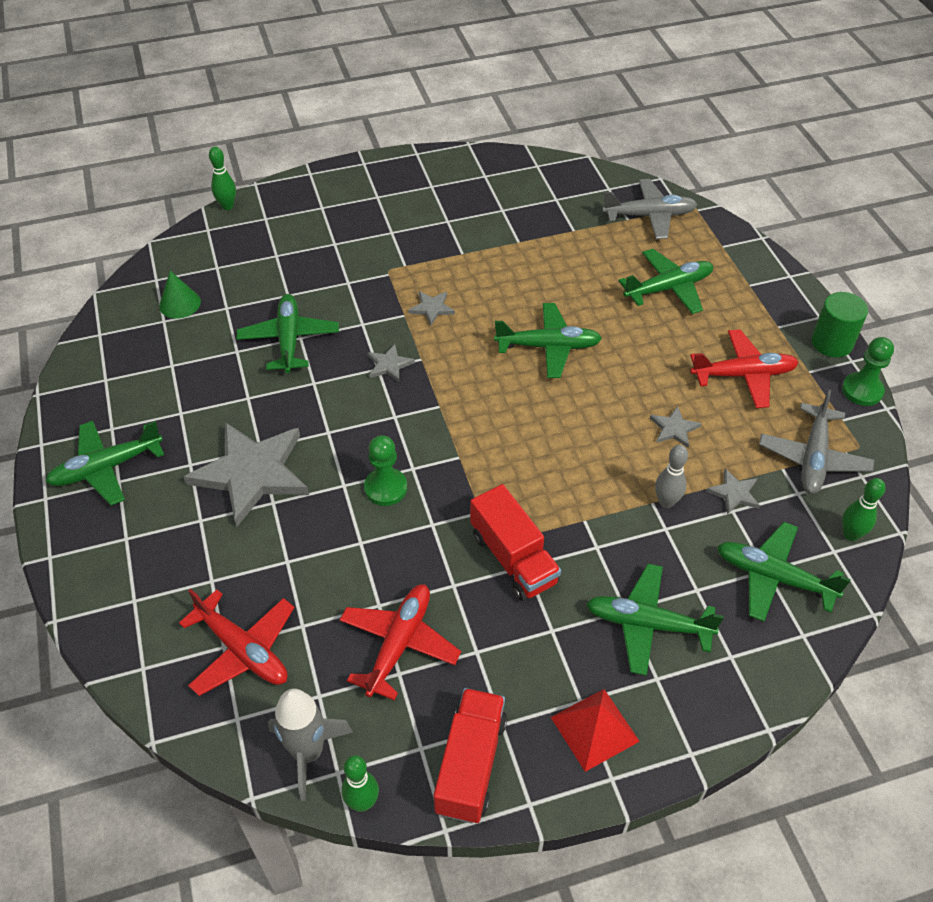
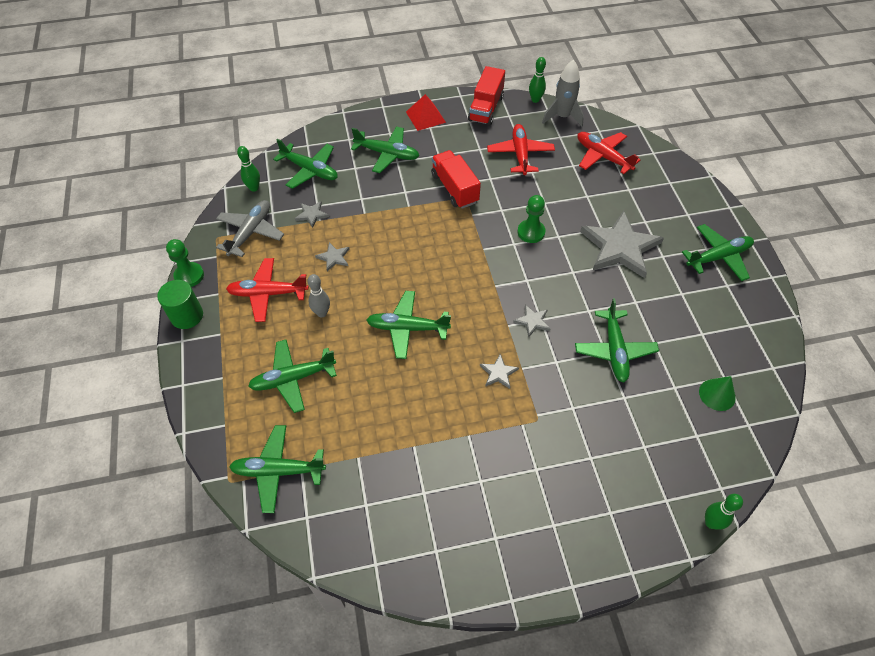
camera: 175 degrees left, 5 degrees up
red plane [340,584,461,700] -> red plane turned 150 degrees clockwise [487,124,555,175]
grey plane [602,179,698,239] -> green plane [229,425,326,513]
grey bowling pin [655,445,688,508] -> grey bowling pin moved to [308,274,330,317]

